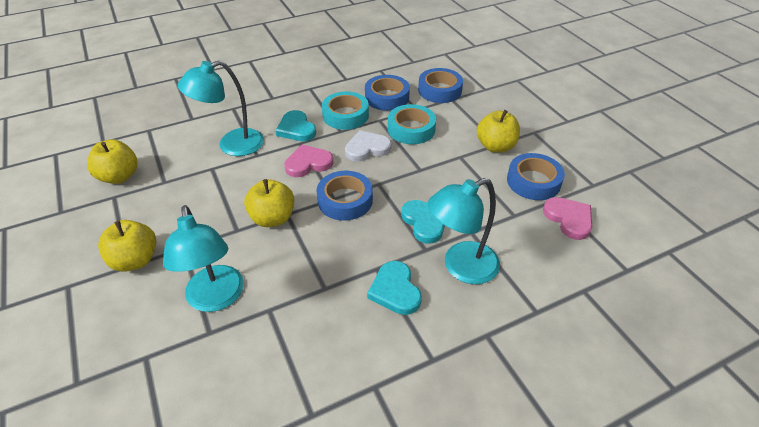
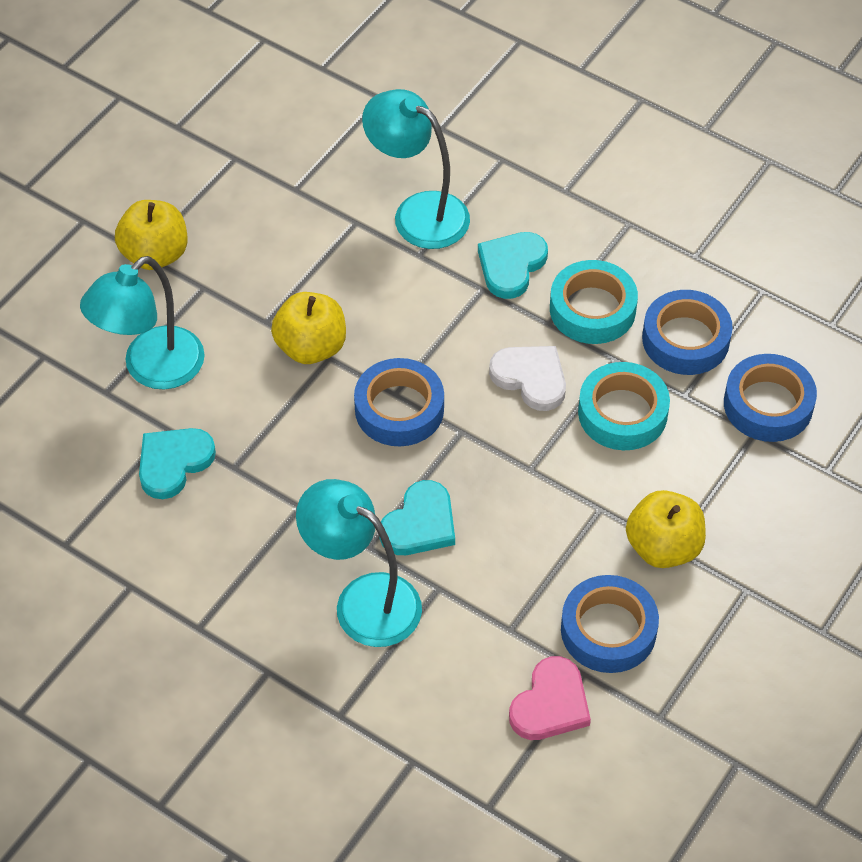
camera: 60 degrees right, 10 degrees up
yellow apple [87,139,137,184] -> none
pink heart [284,145,333,177] -> none
turquoise heart [367,261,422,315] -> turquoise heart moved to [139,428,216,499]

